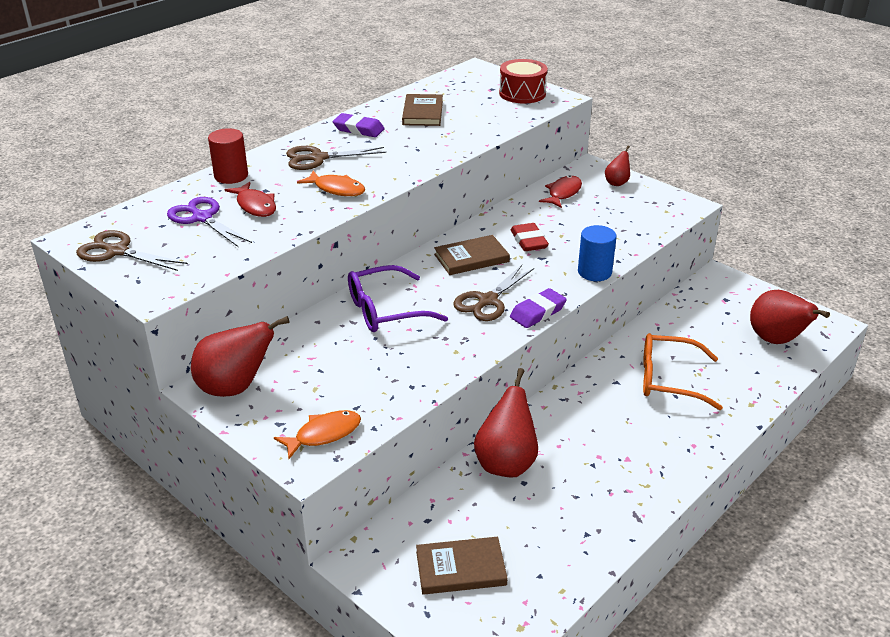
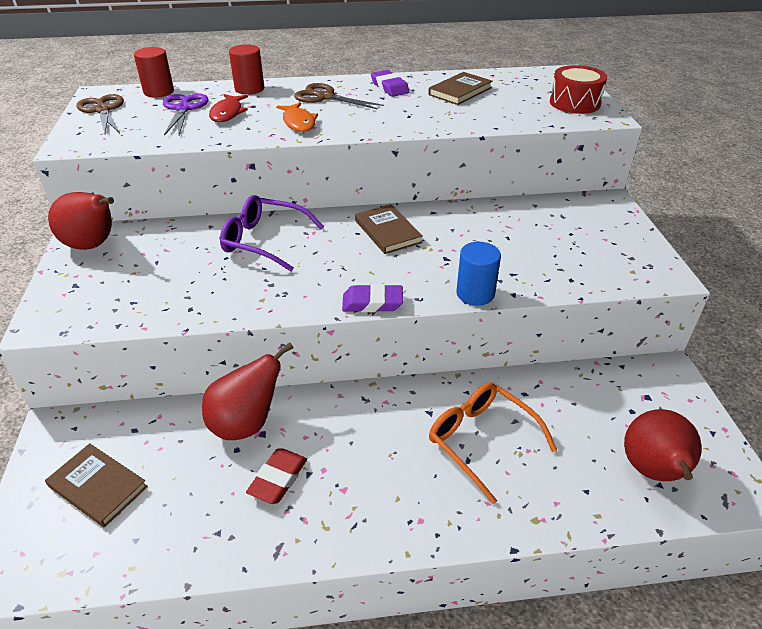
camera: 40 degrees right, 5 degrees up
orange fish [274,410,361,459] -> none
brown book [434,235,510,275] -> brown book turned 45 degrees clockwise [355,204,423,254]
brown scissors [453,265,534,321] -> none
red eraser [511,223,549,251] -> red eraser moved to [246,448,307,504]
red fish [539,175,582,208] -> none
red pear [605,146,630,186] -> none
none -> red cylinder [134,47,174,98]

